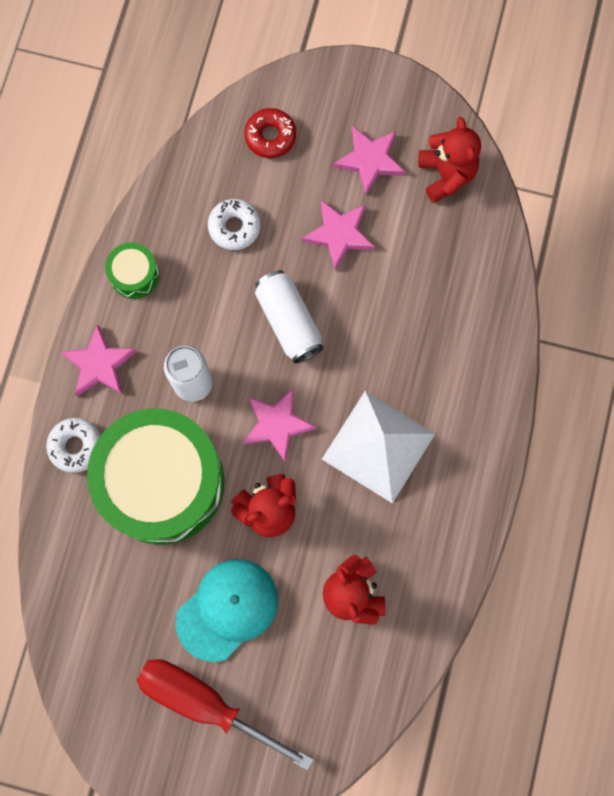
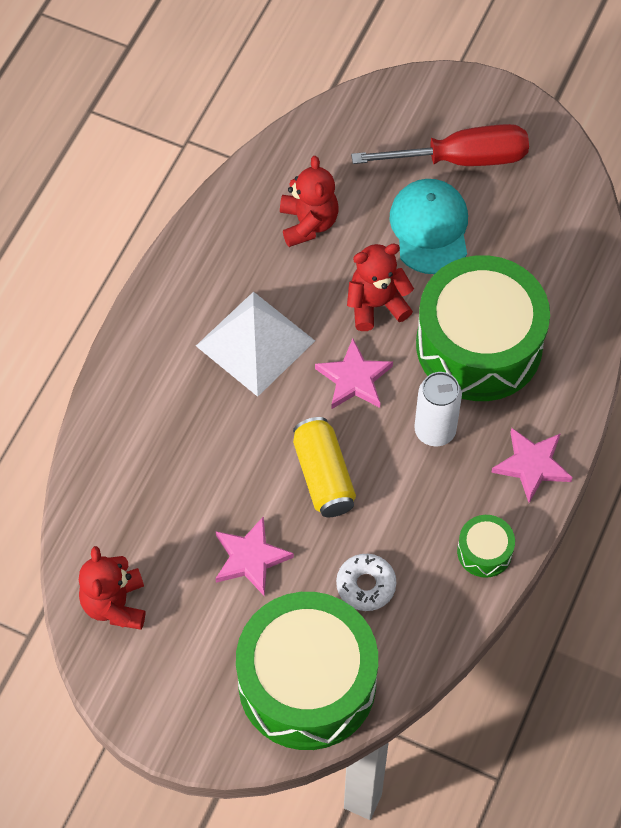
camera: 170 degrees left, 15 degrees down
white donut [46,418,101,473] -> none
red screwdriver [137,659,314,771] -> red screwdriver turned 45 degrees counterclockwise [351,124,529,166]
turquoise cap [176,559,278,662] -> turquoise cap turned 120 degrees clockwise [390,179,468,274]
red donut [244,108,296,158] -> green drum [236,592,378,750]
white can [255,270,324,363] -> yellow can [293,417,356,517]
pink star [333,126,405,195] -> none

